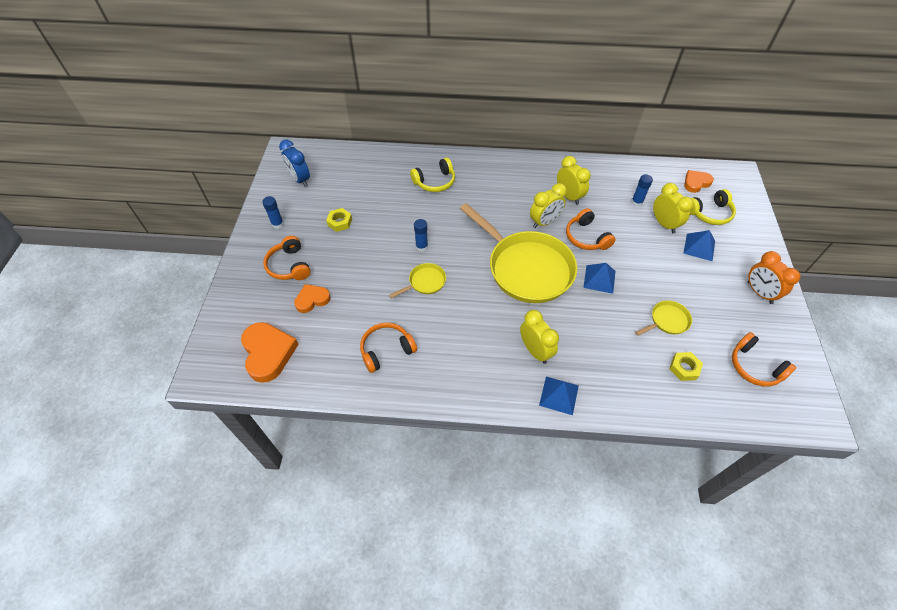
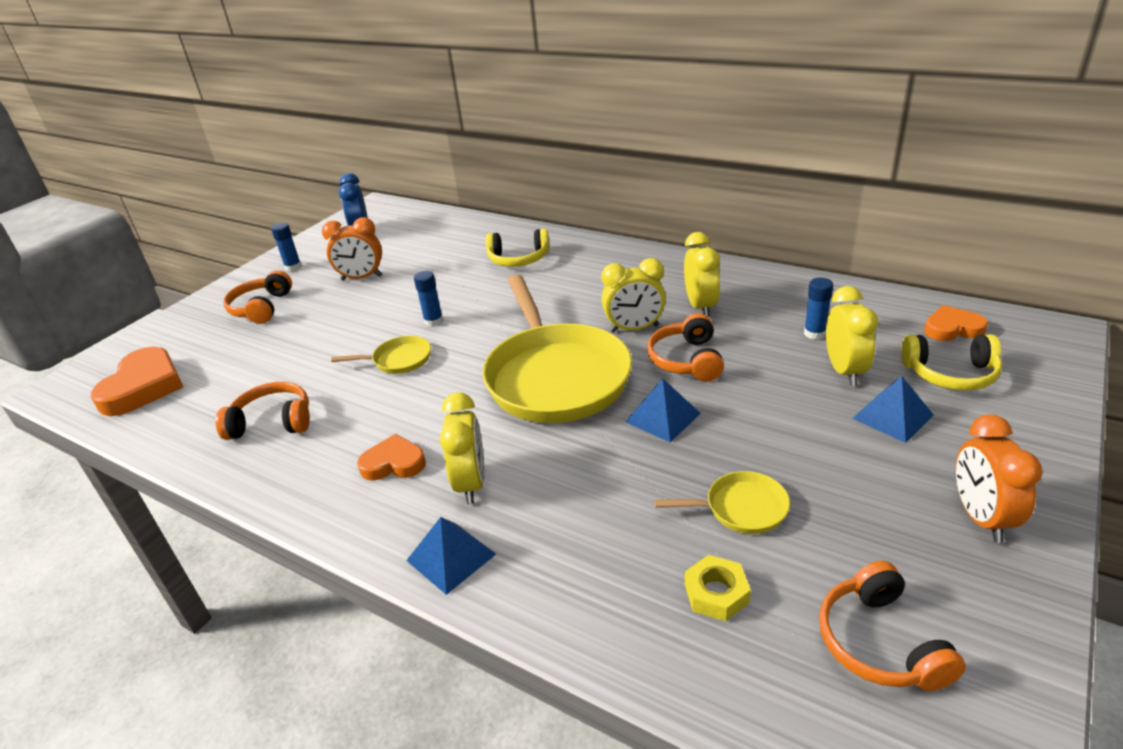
camera: 30 degrees right, 20 degrees down
orange heart [294,284,331,313] -> orange heart moved to [357,434,426,480]
yellow nut [326,208,352,232] -> orange clock [322,217,382,280]

